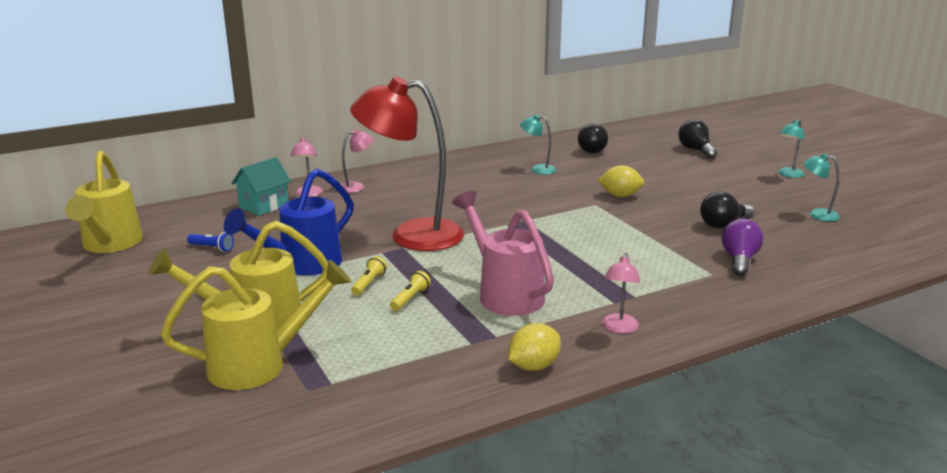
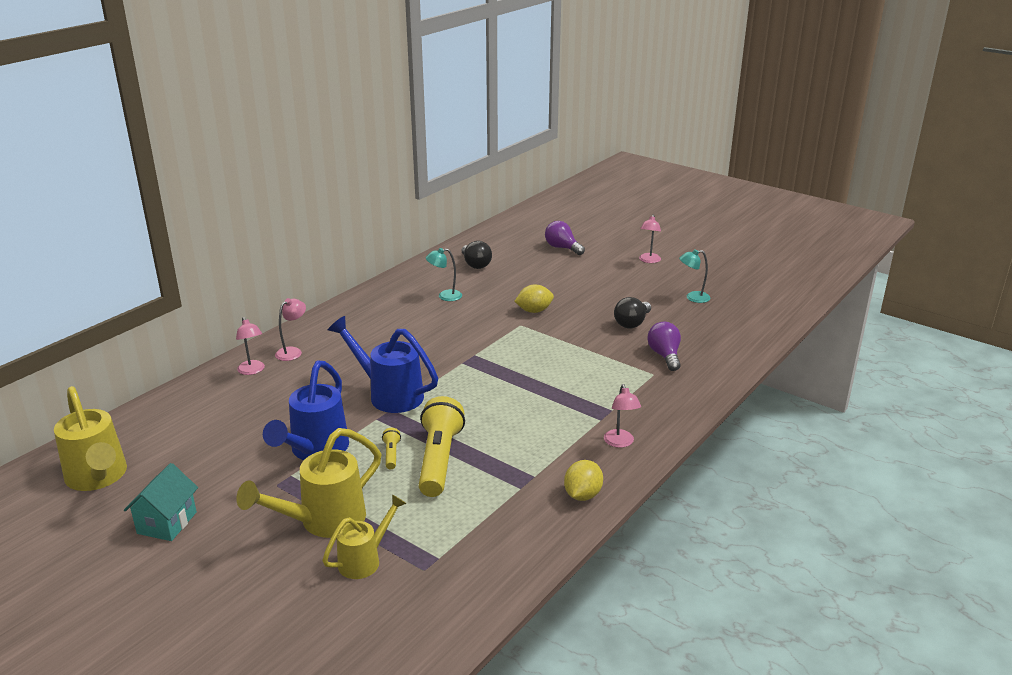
camera: 25 degrees left, 5 degrees up
yellow watering can [160,260,352,390] -> yellow watering can [322,494,407,579], size x0.62
blue flashlight [187,232,234,252] -> none
turquoise house [231,157,291,216] -> turquoise house moved to [124,463,198,541]
red lamp [350,77,464,251] -> blue watering can [328,316,438,413]
yellow flashlight [390,271,431,311] -> yellow flashlight [419,396,465,497], size x2.36
pink watering can [452,190,554,316] -> none
black light bulb [678,119,717,159] -> purple light bulb [545,221,585,255]
turquoise lamp [778,120,805,178] -> pink lamp [639,214,661,263]

